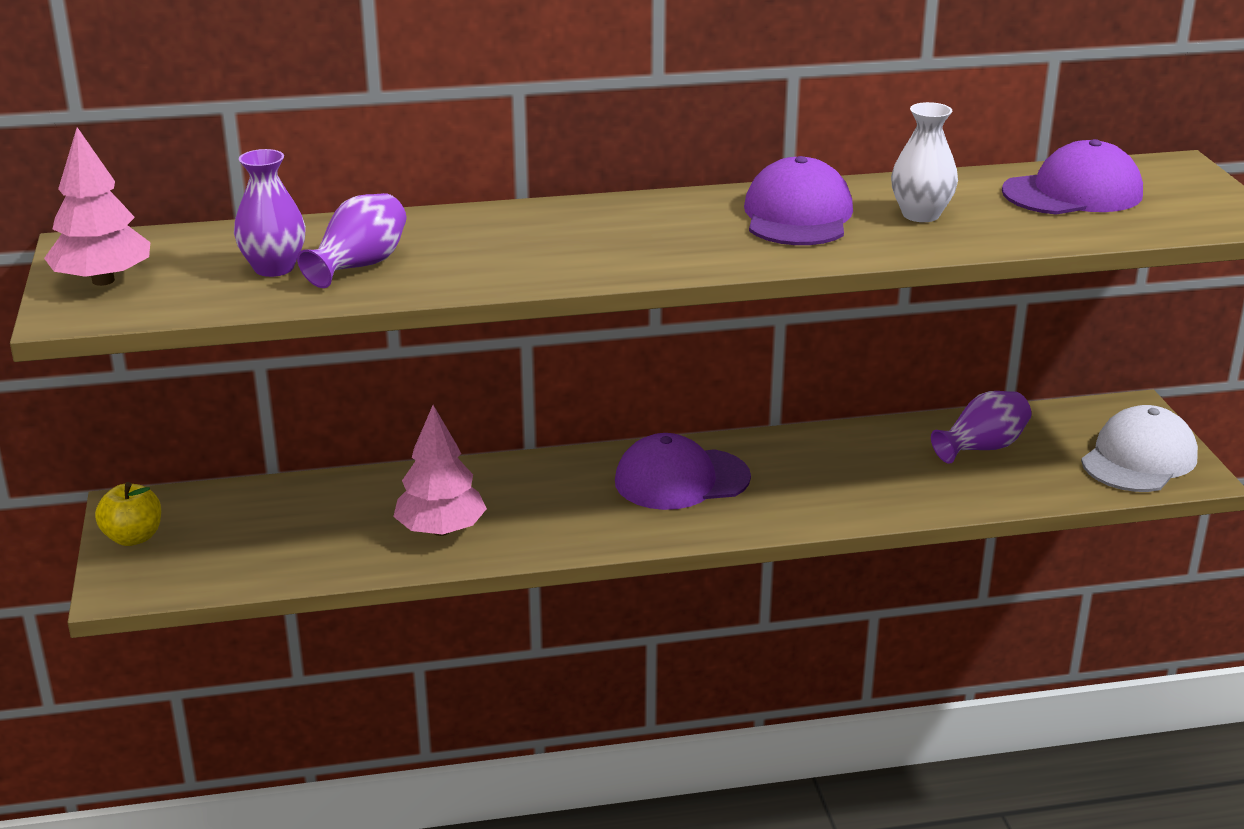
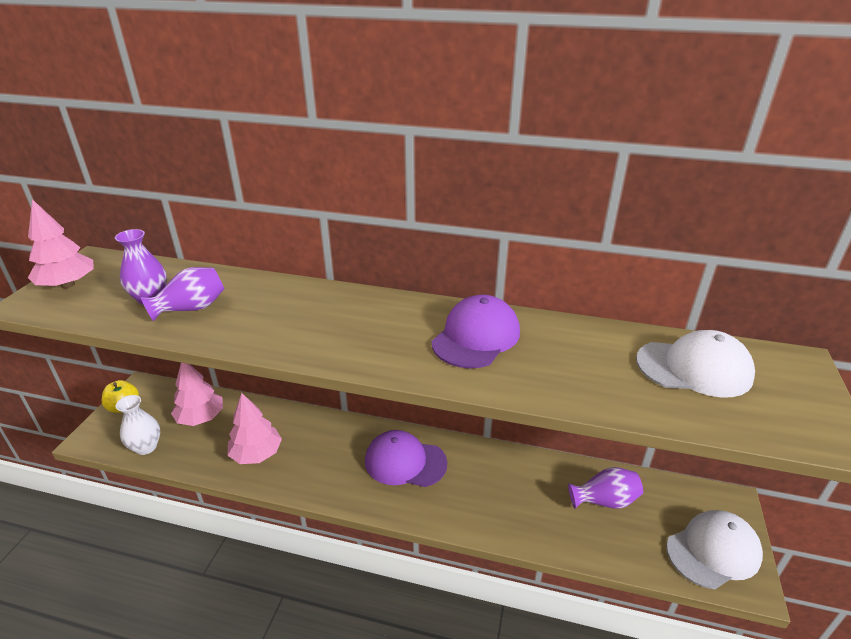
camera: 25 degrees right, 5 degrees up
white vase [891,102,958,222] -> white vase moved to [116,395,160,455]
purple cap [1002,139,1143,215] -> white cap [636,330,755,397]
none -> pink tree [171,363,223,426]

